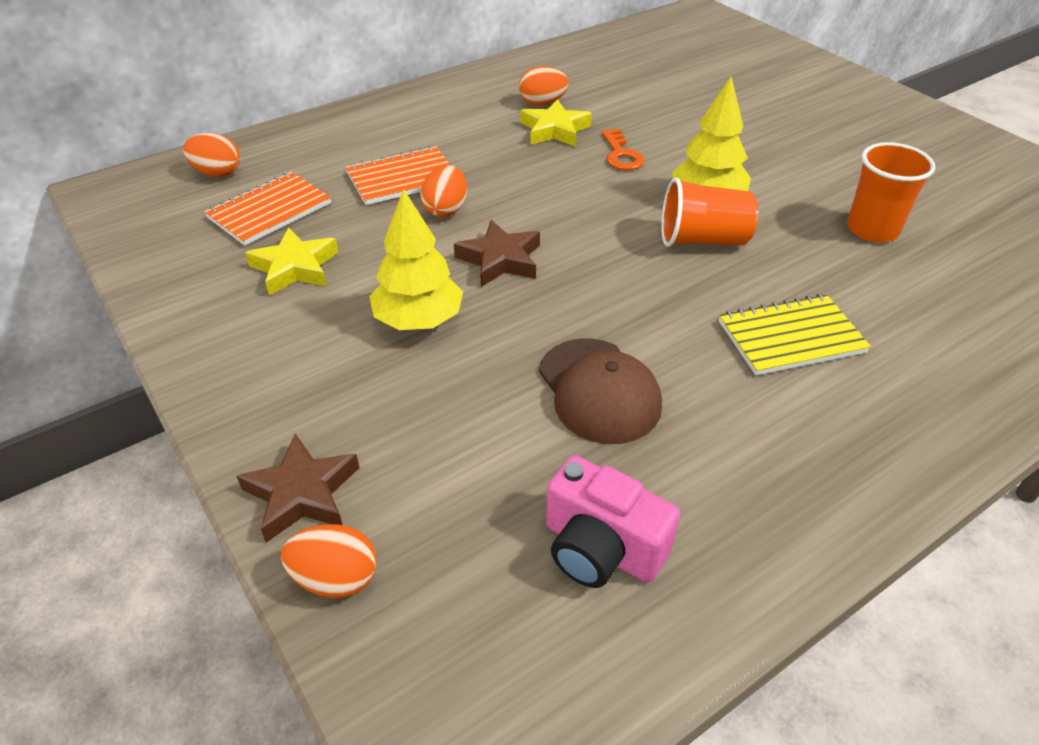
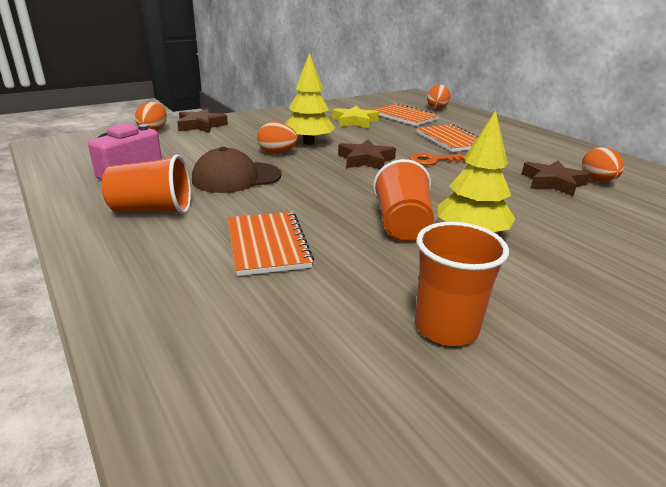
camera: 90 degrees right, 15 degrees down
orange egg [420,165,467,217] -> orange egg moved to [257,122,298,154]
yellow star [520,99,592,147] -> brown star [522,161,590,196]
orange key [602,129,645,170] -> orange key moved to [409,153,465,165]
yellow notebook [719,294,871,375] -> orange notebook [228,212,314,276]
none -> orange cup [102,154,191,214]

